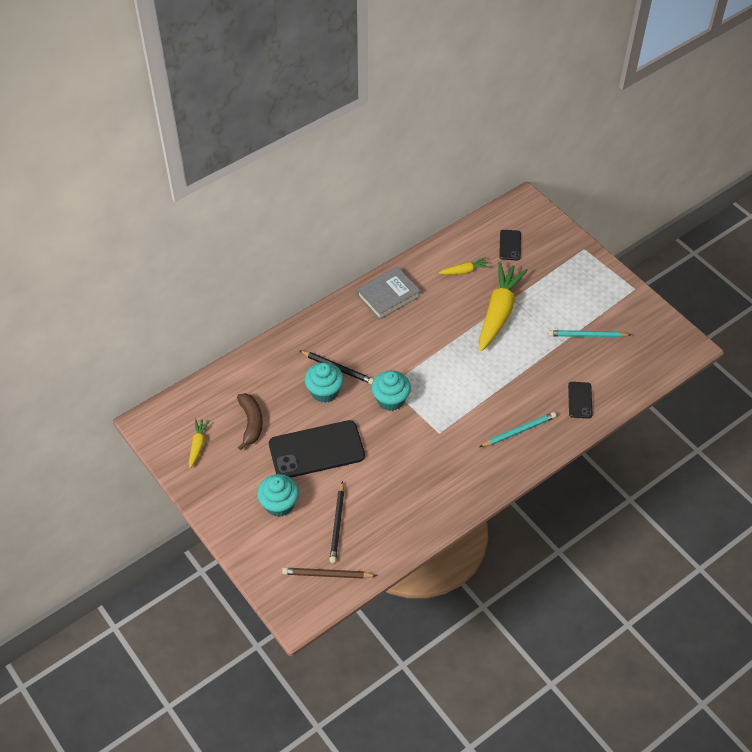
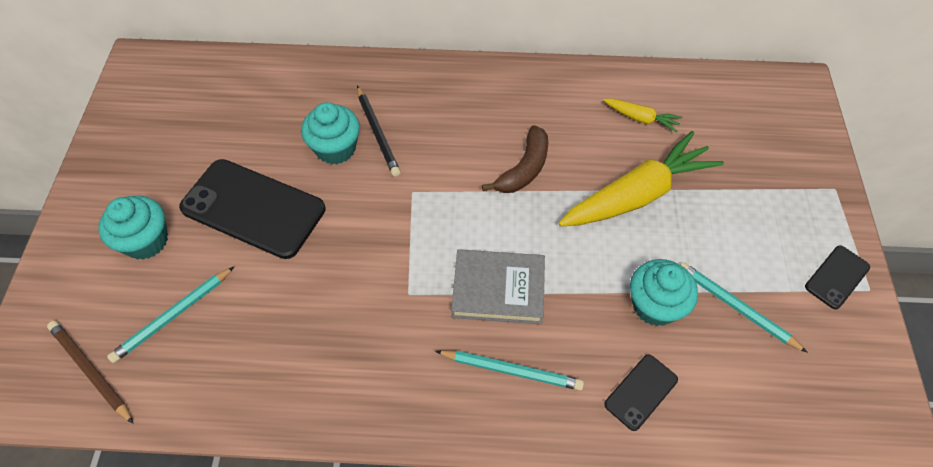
camera: 40 degrees right, 5 degrees up
yellow carrot [189,419,210,468] -> none
brown banana [237,393,263,450] -> brown banana moved to [482,125,548,193]
black pencil [329,481,344,563] -> turquoise pencil [107,266,235,363]
grey book [357,267,420,320] -> grey book moved to [451,249,545,324]
turquoise cupcake [371,371,411,411] -> turquoise cupcake moved to [630,259,698,326]
black phone [499,230,521,260] -> black phone moved to [805,245,870,309]

